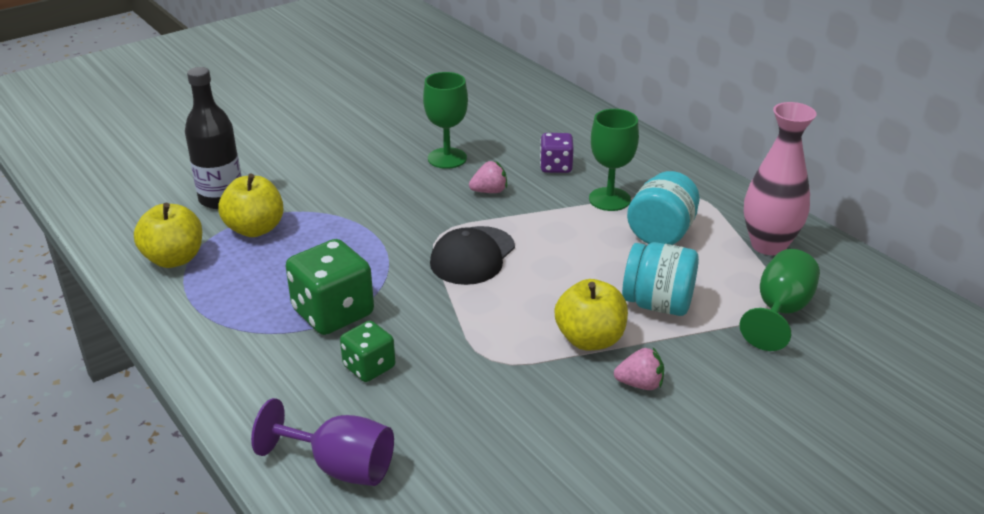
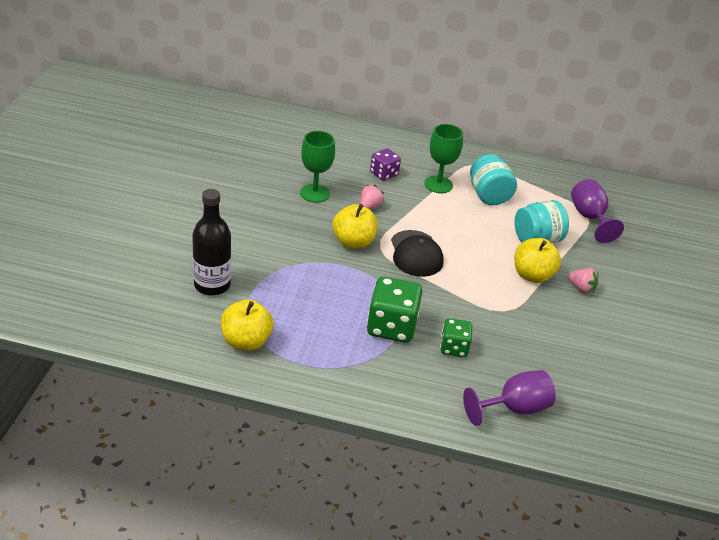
camera: 45 degrees left, 5 degrees up
yellow apple [218,174,284,237] -> yellow apple moved to [332,204,378,249]
pink strawberry [614,348,664,390] -> pink strawberry turned 75 degrees clockwise [568,268,598,293]
green goblet [739,249,820,351] -> purple goblet [571,179,624,243]
pink vase [744,102,817,255] -> none

